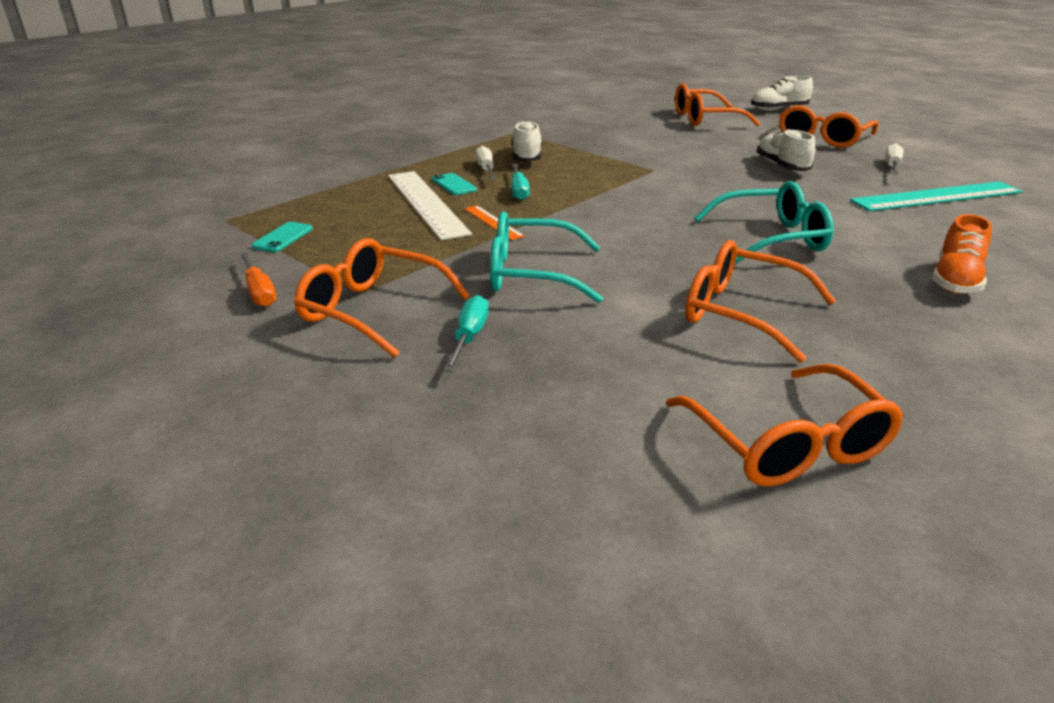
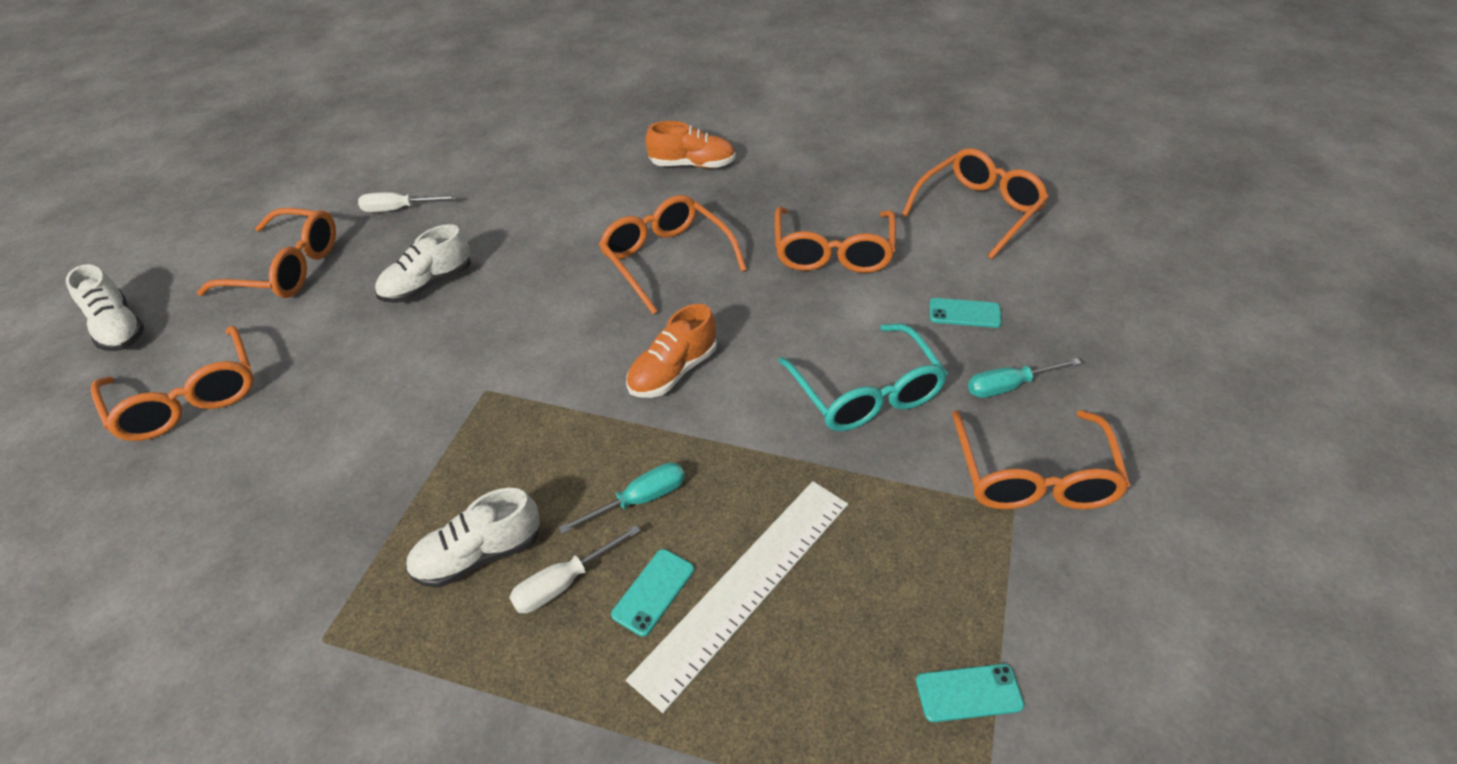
camera: 115 degrees left, 15 degrees up
orange screwdriver [240,252,276,307] -> none
orange ruler [464,206,525,240] -> none
turquoise glasses [694,181,834,264] -> orange glasses [599,195,747,314]
turquoise ruler [850,181,1023,211] -> none
none -> orange shoe [626,304,717,398]
none -> turquoise phone [930,298,1002,328]

